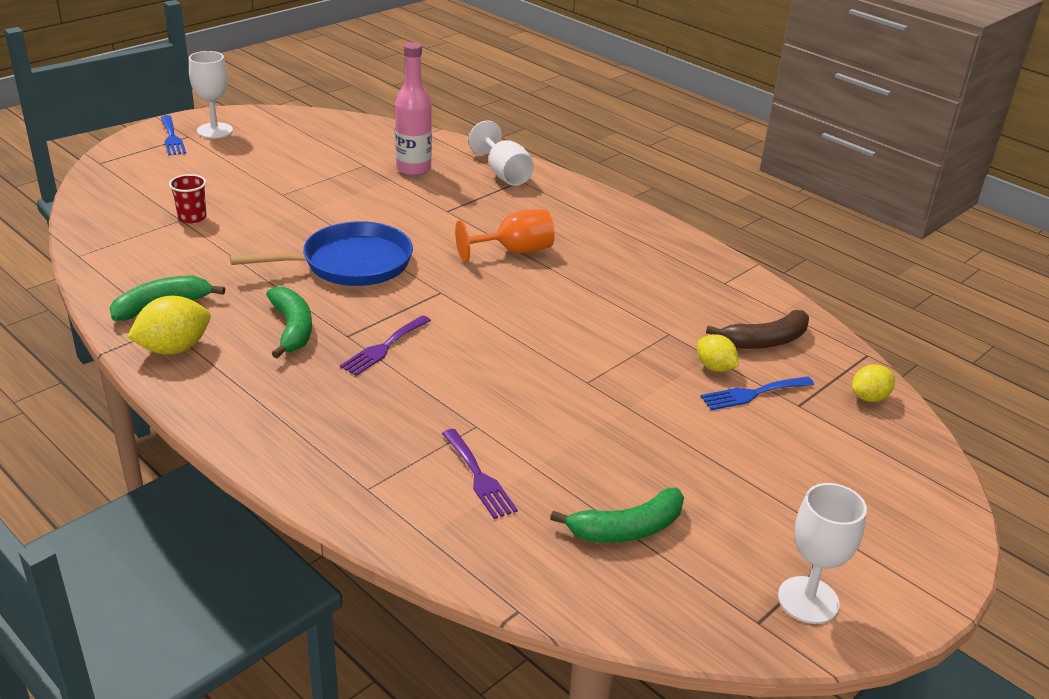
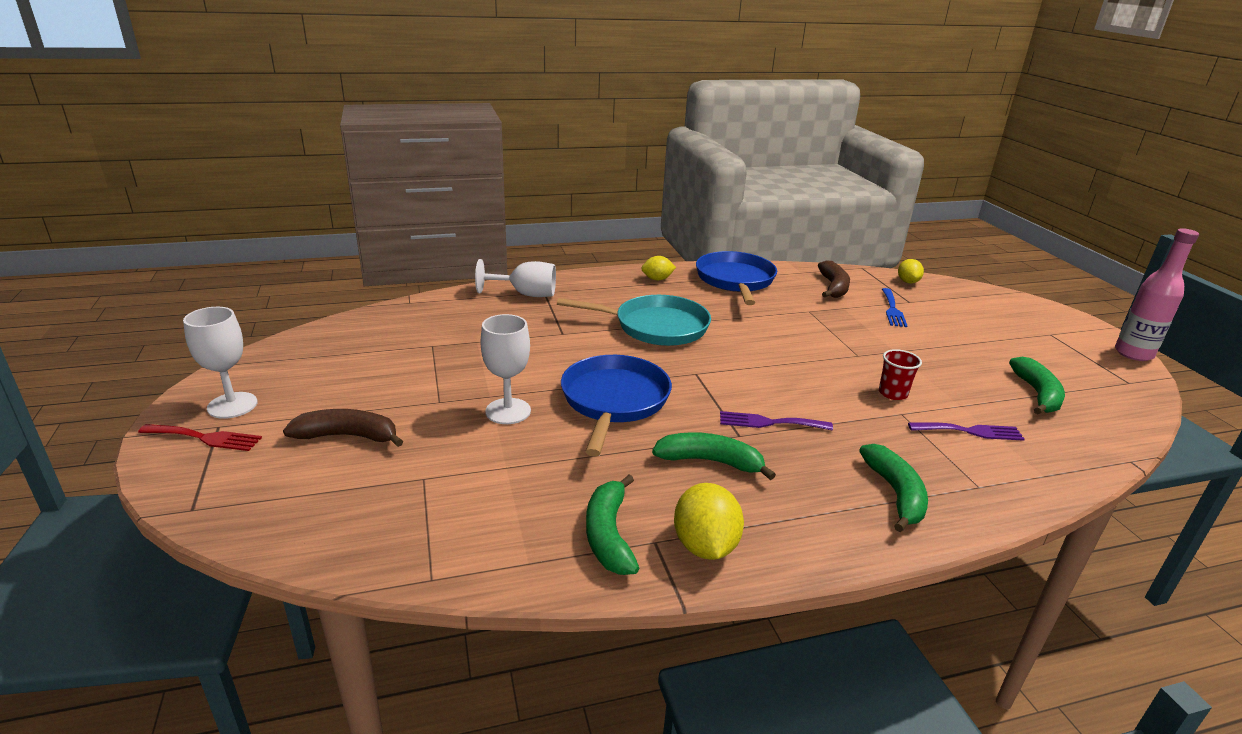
camera: 60 degrees left, 5 degrees down
blue fork [161,115,186,155] -> red fork [138,424,262,451]
red cup [169,174,207,223] -> red cup moved to [879,349,922,400]
purple fork [340,315,431,376] -> purple fork turned 120 degrees clockwise [720,411,833,431]
pink bottle [395,42,432,176] -> pink bottle moved to [1115,228,1199,361]
orange goblet [455,209,555,262] -> turquoise pan [557,295,711,346]
yellow lemon [697,334,738,372] -> yellow lemon moved to [641,256,676,280]
white goblet [778,483,867,624] -> white goblet moved to [481,314,531,424]
none -> brown banana [283,409,403,447]
none -> blue pan [696,251,777,305]
none -> green banana [859,444,928,532]

